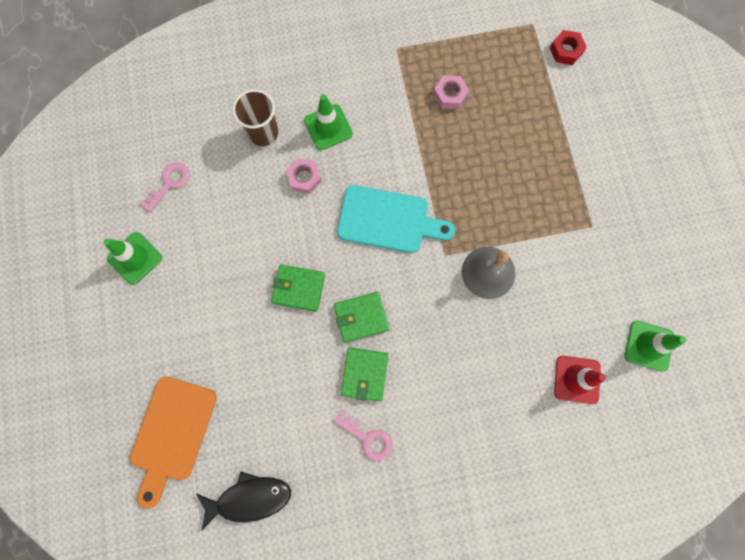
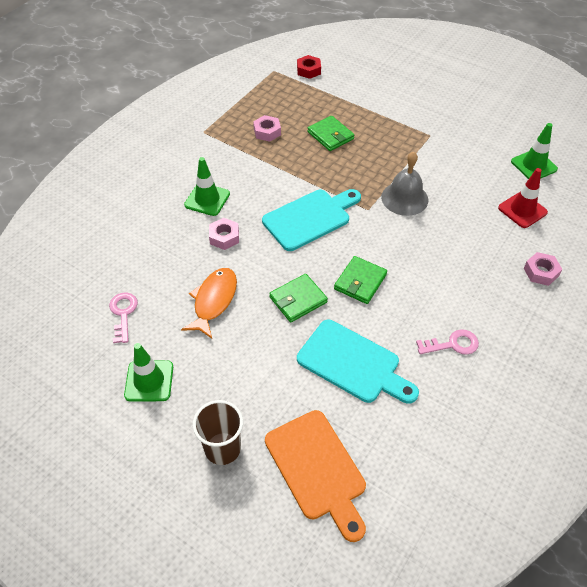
camera: 45 degrees left, 25 degrees down
black fish [196,472,291,530] -> none
brown cup [232,89,278,146] -> brown cup moved to [193,400,243,465]
green wallet [341,347,388,401] -> green wallet moved to [307,116,354,151]
none -> orange fish [181,268,237,339]
none -> turquoise cutting board [297,320,419,404]
none -> pink nut [524,252,562,286]

